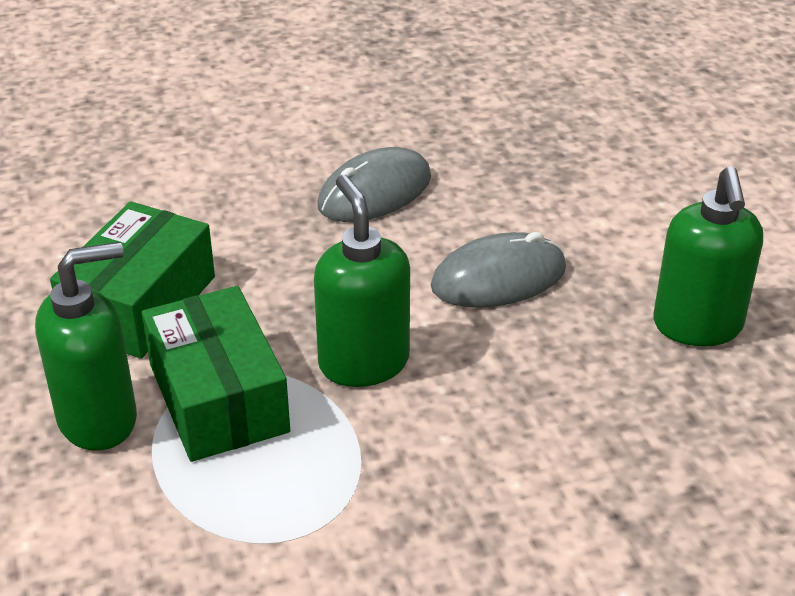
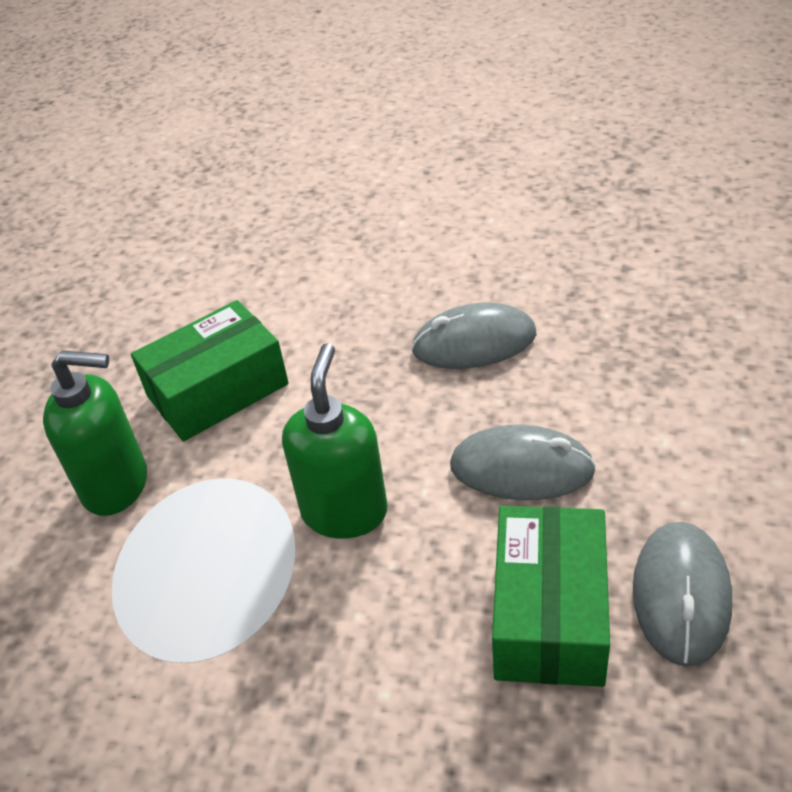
camera: 35 degrees right, 5 degrees up
green box [142,286,290,462] -> green box moved to [492,506,610,687]
green soap dispenser [653,166,763,346] -> grey mouse [633,522,732,667]

